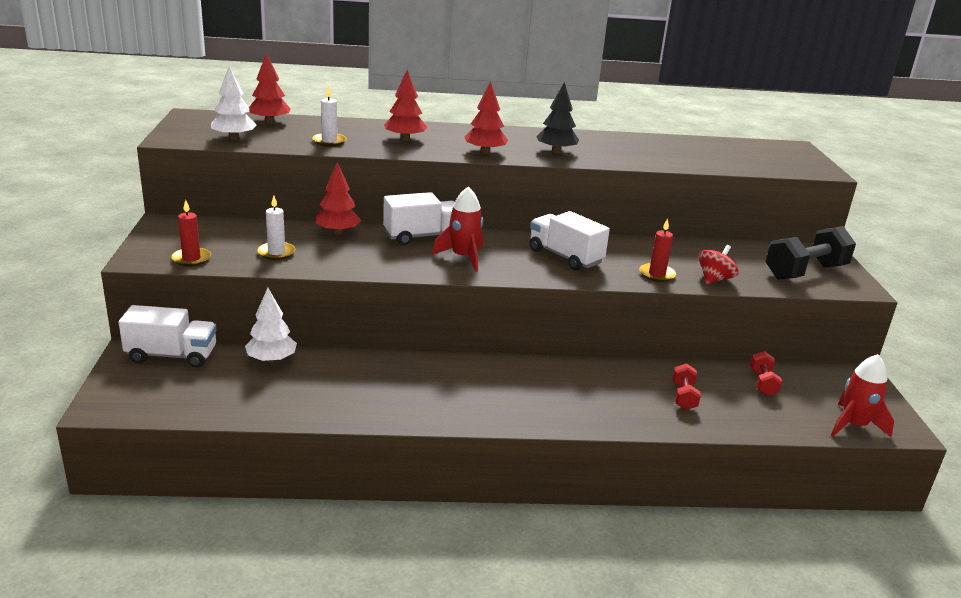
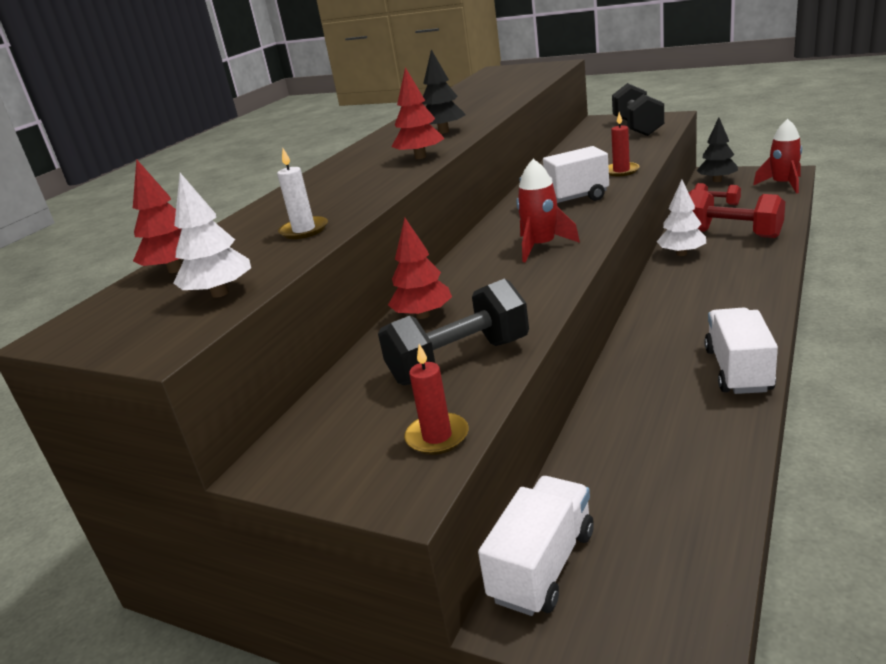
camera: 55 degrees left, 0 degrees up
white tree [245,288,297,363] -> white tree moved to [657,180,706,256]
white candle [257,196,295,260] -> black dumbbell [378,278,529,385]
white truck [383,192,455,245] -> white truck moved to [704,307,778,394]
red tree [384,70,427,141] -> none
red dumbbell [672,363,701,410] -> red dumbbell [689,190,785,238], size x1.92
red spinning top [698,245,738,284] -> none
none -> black tree [697,117,738,182]

